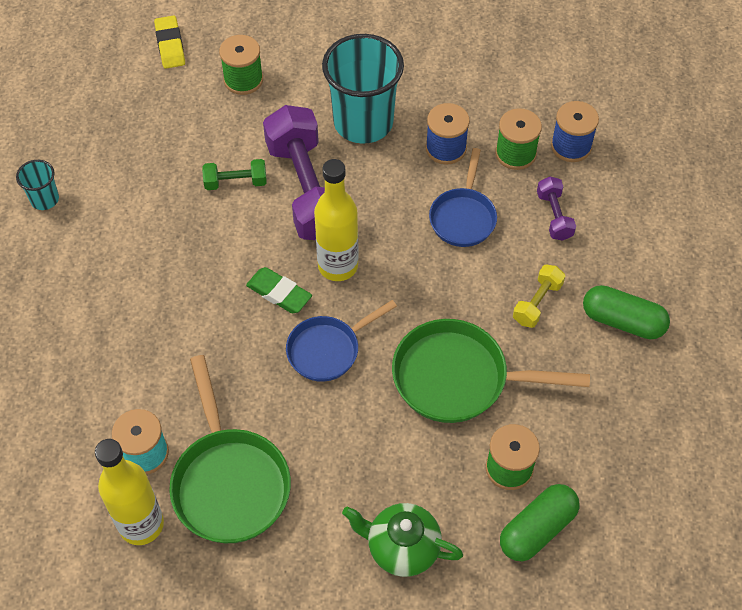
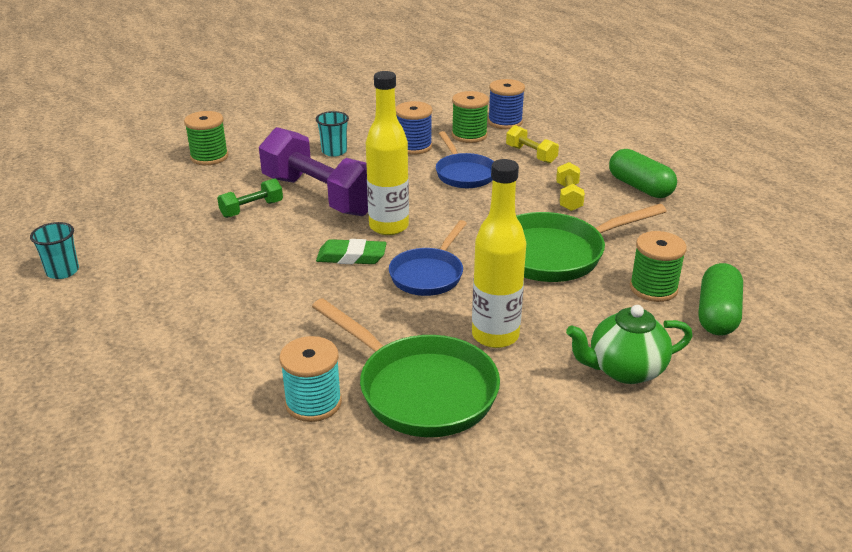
camera: 30 degrees left, 25 degrees down
yellow bottle [95,439,164,545] -> yellow bottle moved to [472,159,526,348]
yellow eraser [154,15,185,69] -> none
turquoise cup [322,34,404,144] -> turquoise cup [316,111,349,157], size x0.46
purple dumbbell [537,177,576,241] -> yellow dumbbell [506,125,559,164]
green capsule [583,285,670,340] -> green capsule turned 60 degrees clockwise [609,149,677,198]

